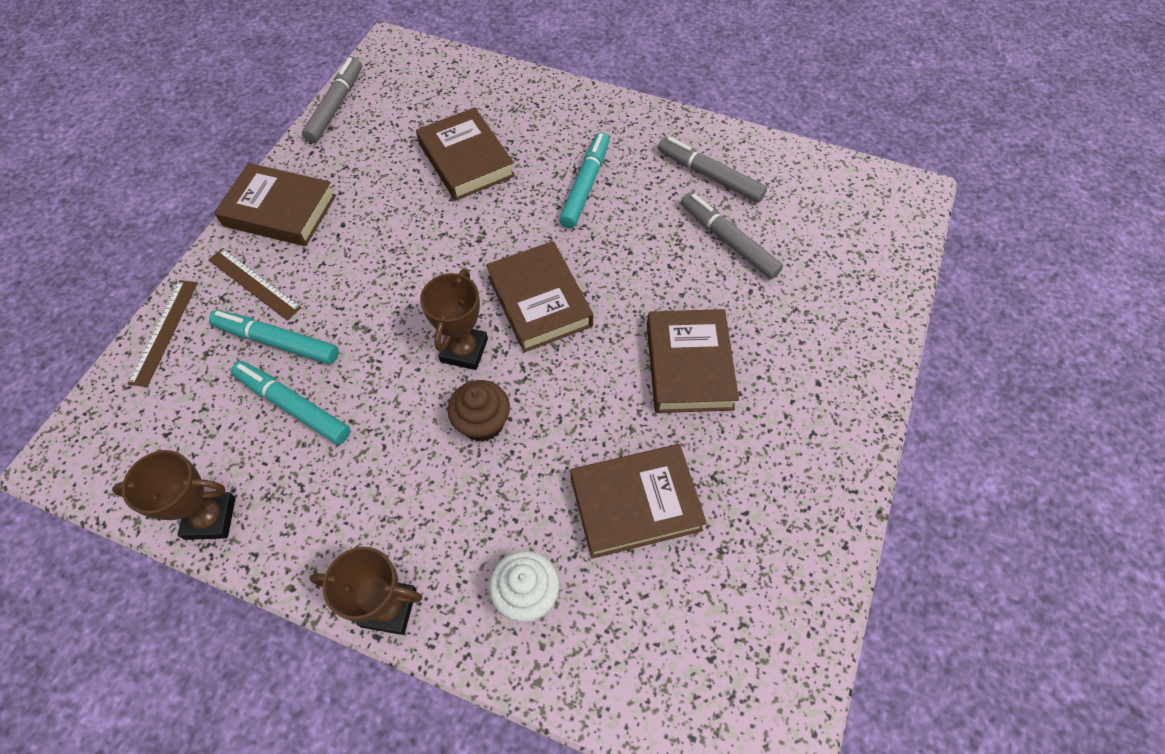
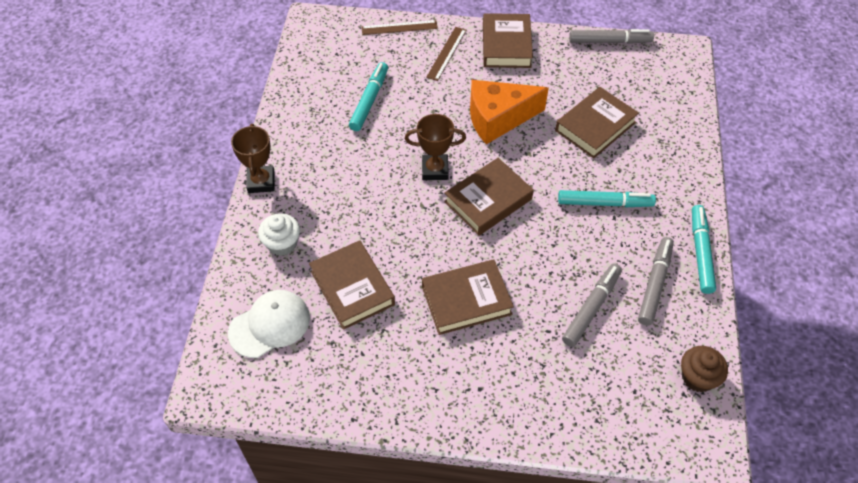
camera: 75 degrees right, 5 degrees down
brown trophy [112,450,236,540] -> none
turquoise marker [209,310,339,364] -> turquoise marker moved to [692,205,716,294]
brown cupcake [448,380,510,442] -> brown cupcake moved to [681,346,728,392]
none -> white cap [228,290,310,358]
none -> orange cheese [470,80,549,144]

